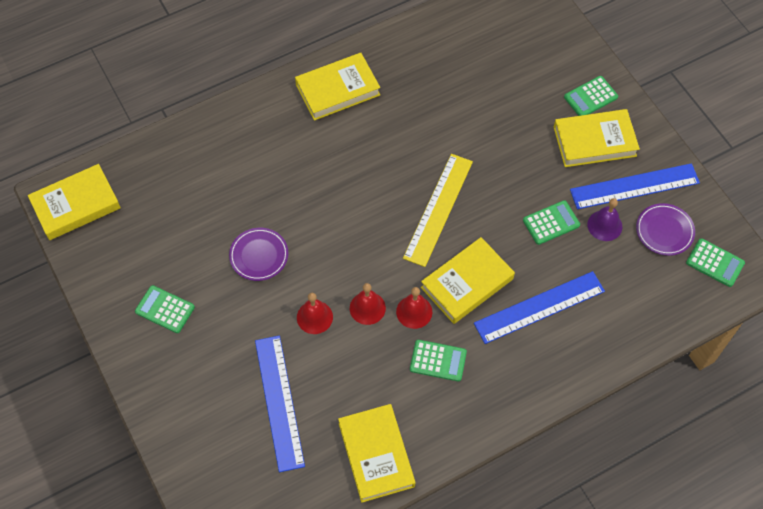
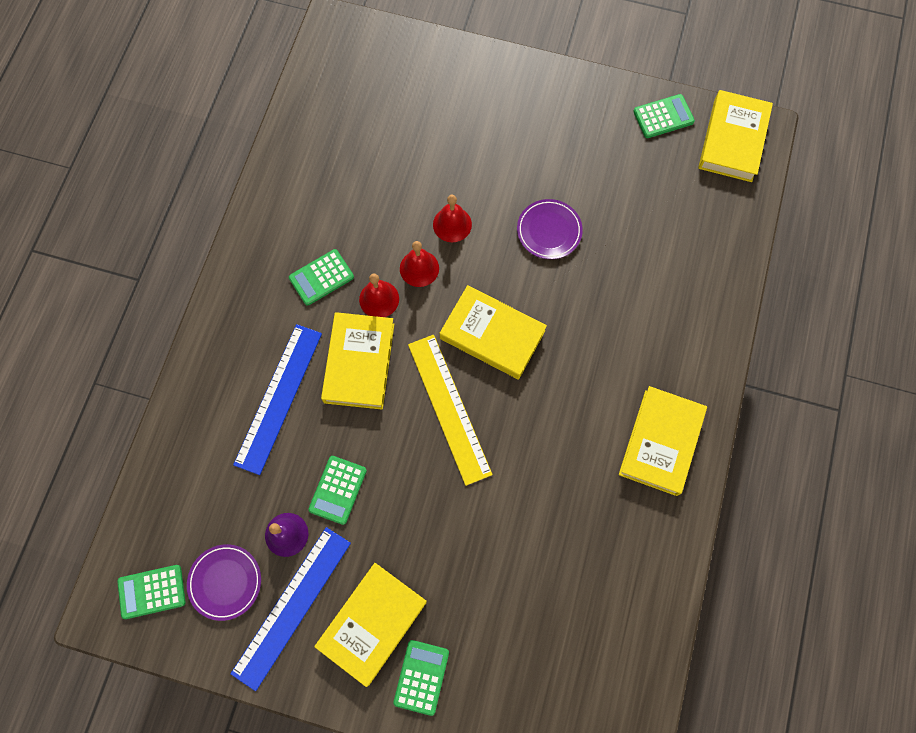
camera: 135 degrees right, 10 degrees up
green calculator [135,285,195,333] -> green calculator moved to [633,94,695,138]
blue ruler [255,335,305,472] -> none
yellow book [338,404,415,503] -> yellow book moved to [440,285,547,379]

